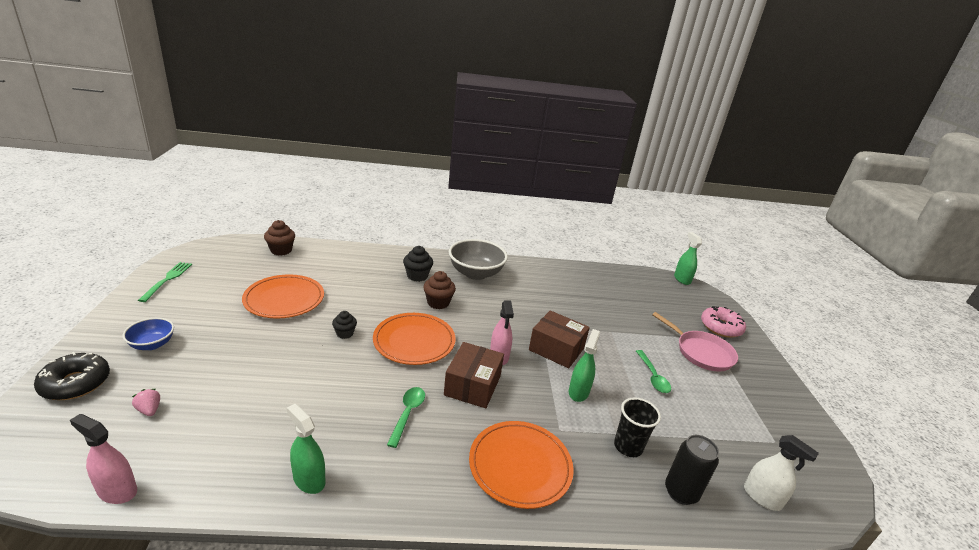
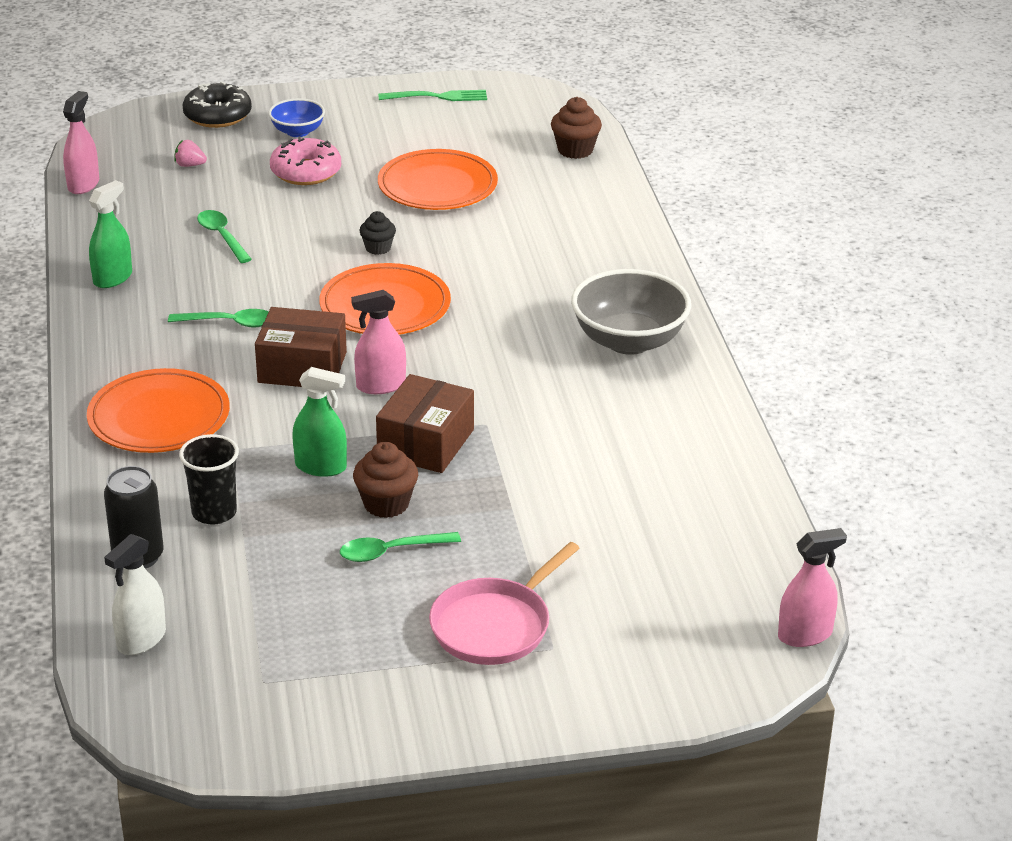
camera: 85 degrees right, 5 degrees up
pink strawberry [132,389,160,416] -> pink strawberry turned 120 degrees counterclockwise [174,140,207,167]
black cupcake [403,246,433,282] -> none
brown cupcake [423,271,456,309] -> brown cupcake moved to [353,442,418,518]
green spray bottle [674,232,702,285] -> pink spray bottle [778,528,847,647]
pink donut [701,306,746,338] -> pink donut moved to [270,137,341,185]
none -> green spoon [197,210,252,263]

